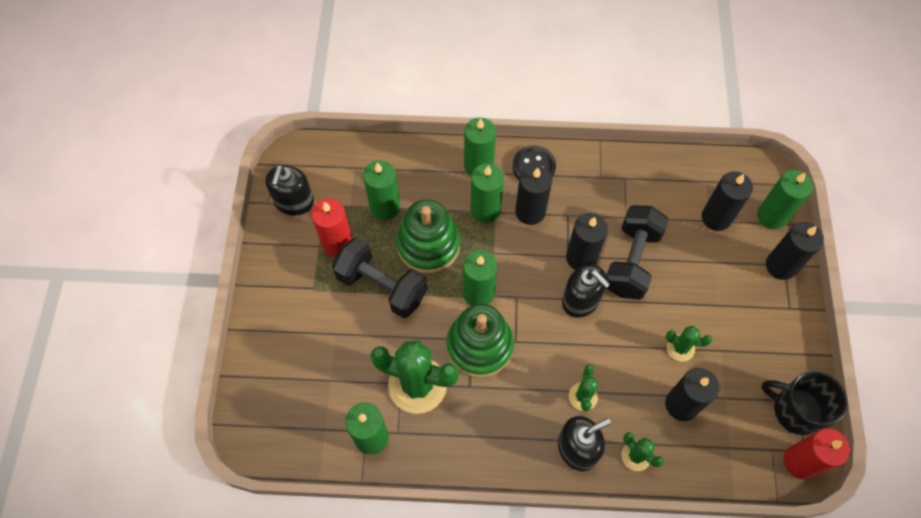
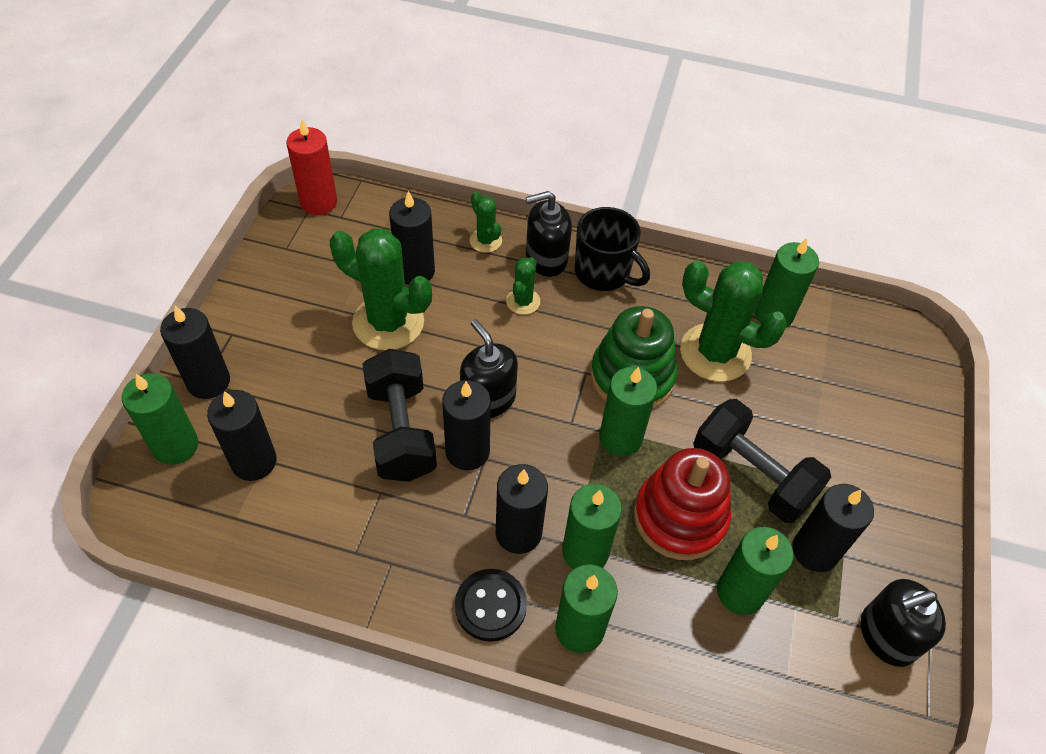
camera: 170 degrees left, 10 degrees down
black soap dispenser [265,165,314,216] -> black soap dispenser turned 135 degrees counterclockwise [861,579,946,667]
red candle [312,199,352,257] -> black candle [792,484,874,572]
green stacking toy [396,199,460,274] -> red stacking toy [634,448,731,560]
black dumbbell [606,205,669,300] -> black dumbbell turned 45 degrees counterclockwise [363,349,437,482]
green cactus [666,326,712,362] -> green cactus [330,228,432,350], size x2.03
black mug [761,371,848,435] -> black mug moved to [575,207,650,291]

